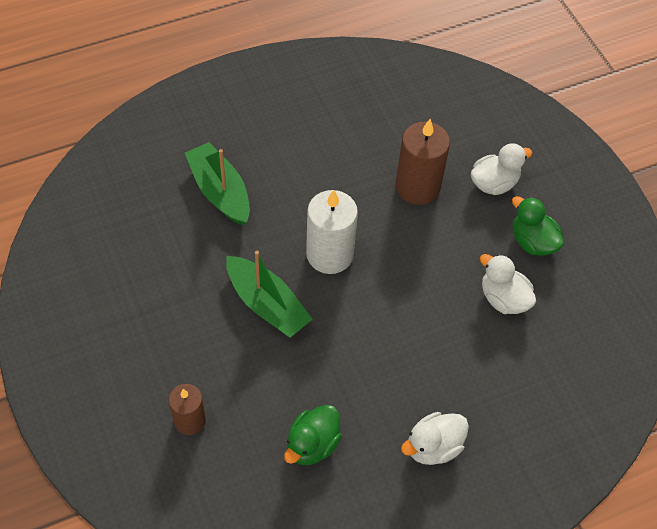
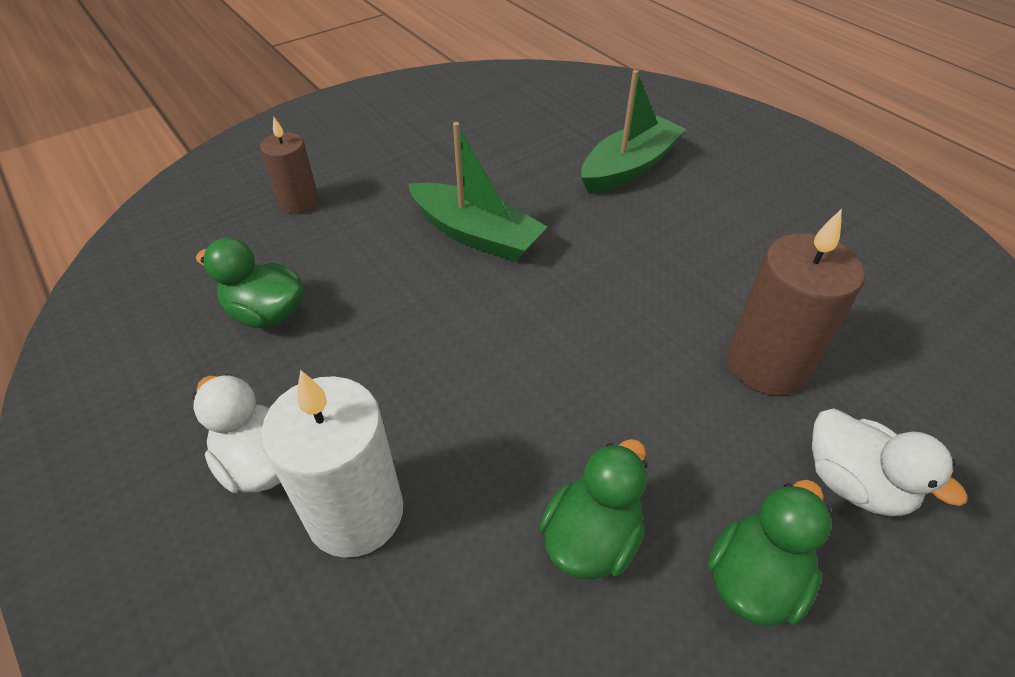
camera: 80 degrees right, 10 degrees down
green boat [226,251,313,338] -> green boat turned 90 degrees counterclockwise [408,122,547,262]
white candle [306,190,358,274] -> white candle moved to [261,370,403,558]
white duck [480,254,536,314] -> green duck [539,439,647,580]

